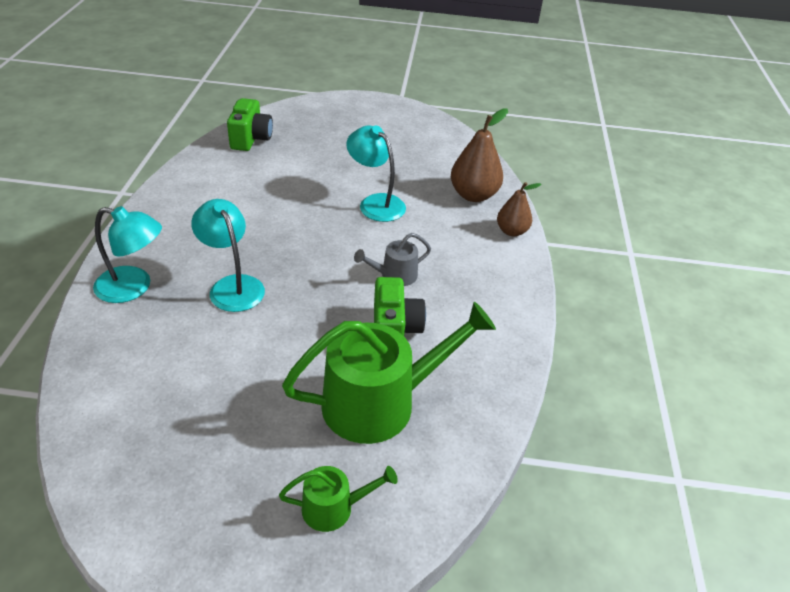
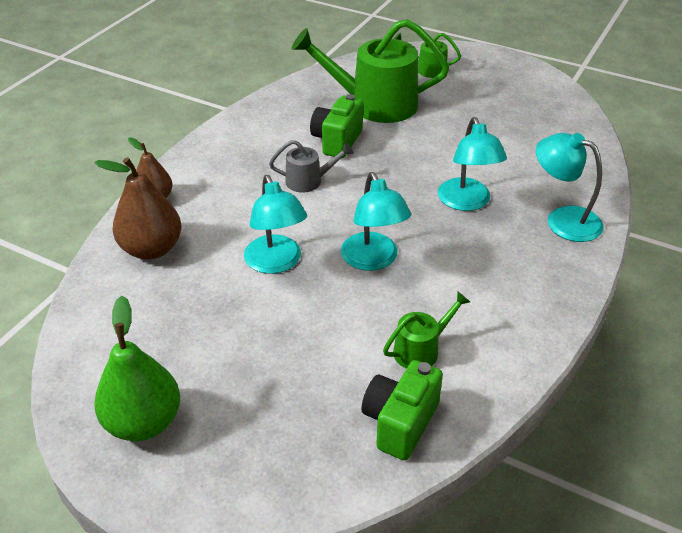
camera: 155 degrees left, 0 degrees up
none -> green pear [94,296,180,441]
none -> turquoise lamp [341,172,411,271]
none -> green watering can [383,292,470,369]

